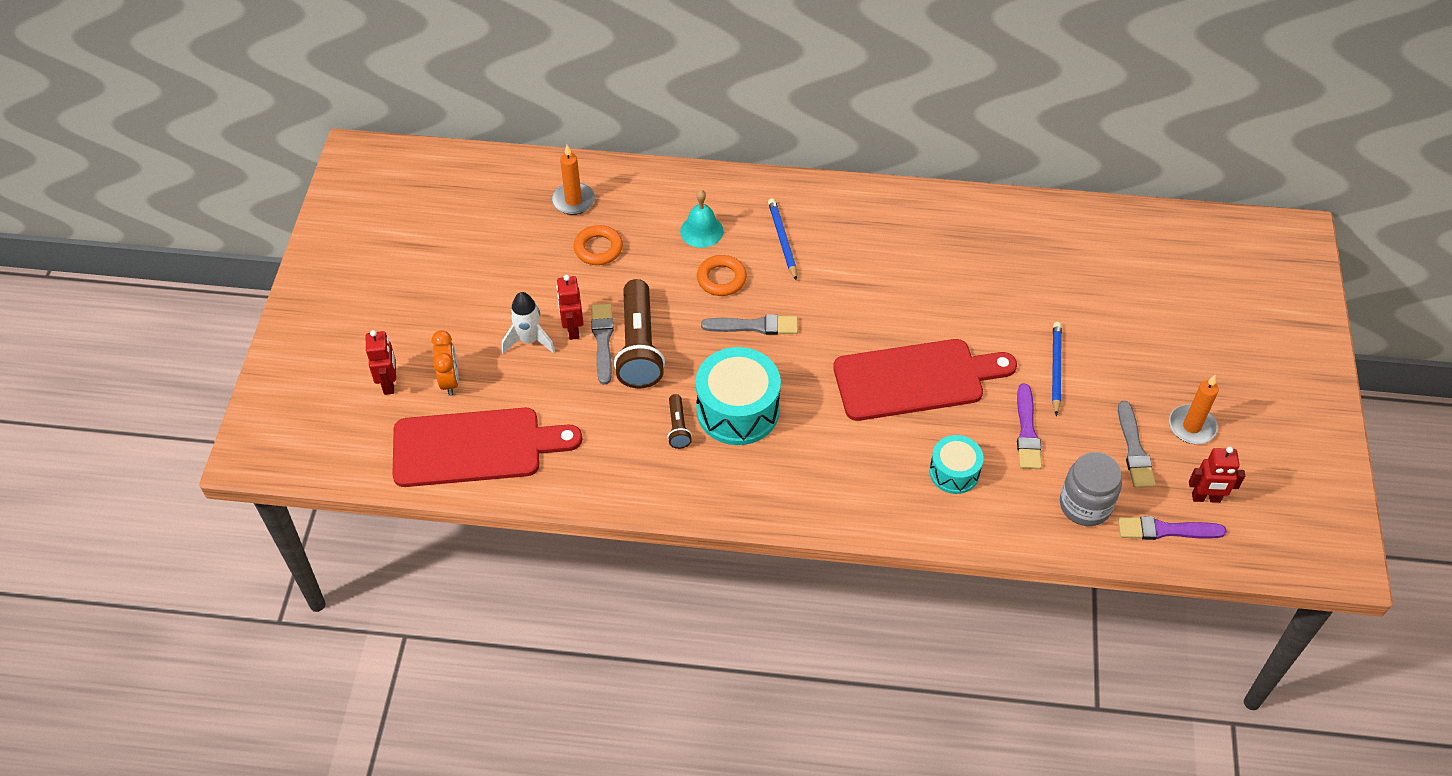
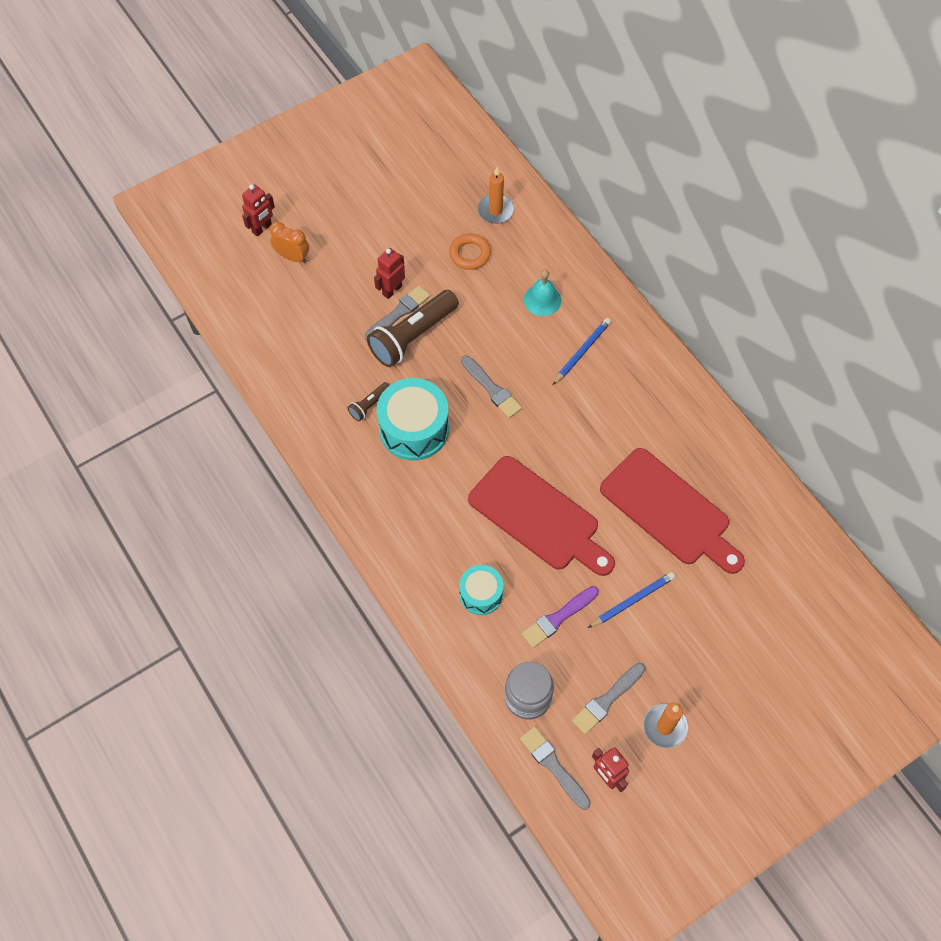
camera: 50 degrees right, 10 degrees up
red cutting board [392,408,582,487] -> red cutting board moved to [600,448,745,574]
orange clock [431,330,459,396] -> orange clock turned 105 degrees counterclockwise [270,222,309,263]
white rocket [502,292,555,353] -> none
orange ring [697,255,747,296] -> none
purple brush [1118,516,1227,540] -> grey brush [520,726,591,810]

